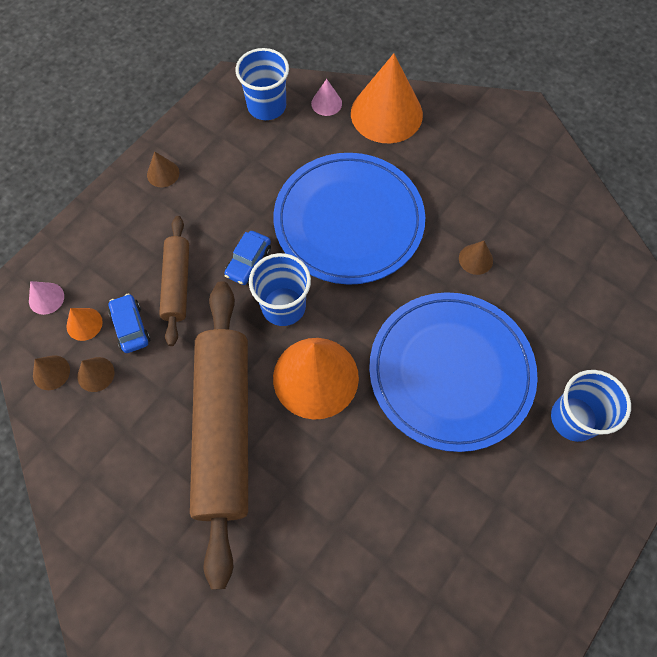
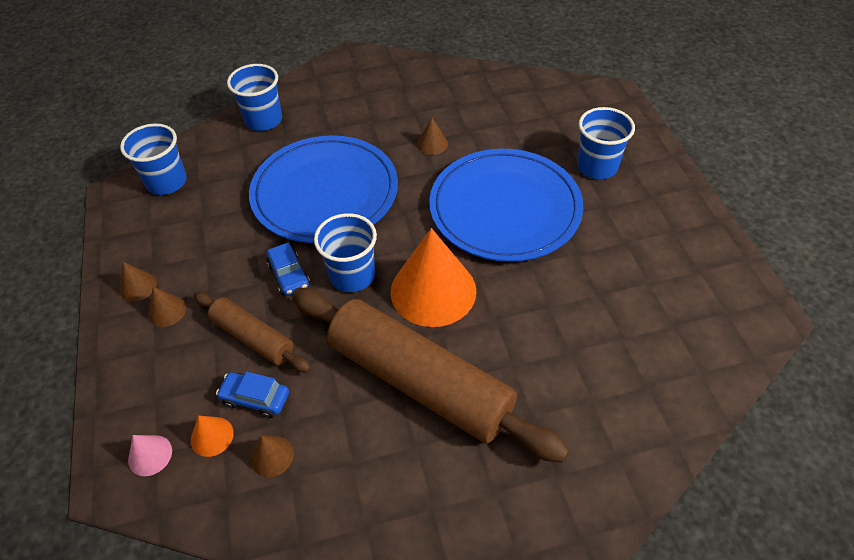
camera: 50 degrees left, 15 degrees down
brown cone [33,355,70,390] -> brown cone moved to [148,287,186,327]
pink cone [311,79,342,116] -> none
orange cone [351,54,423,143] -> blue cup [227,64,282,131]

